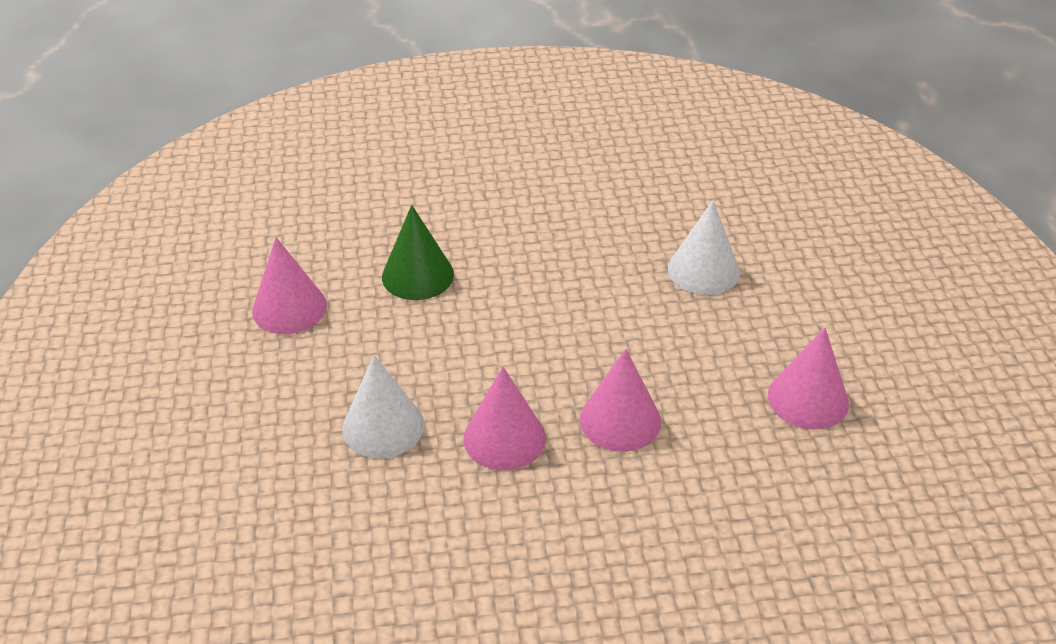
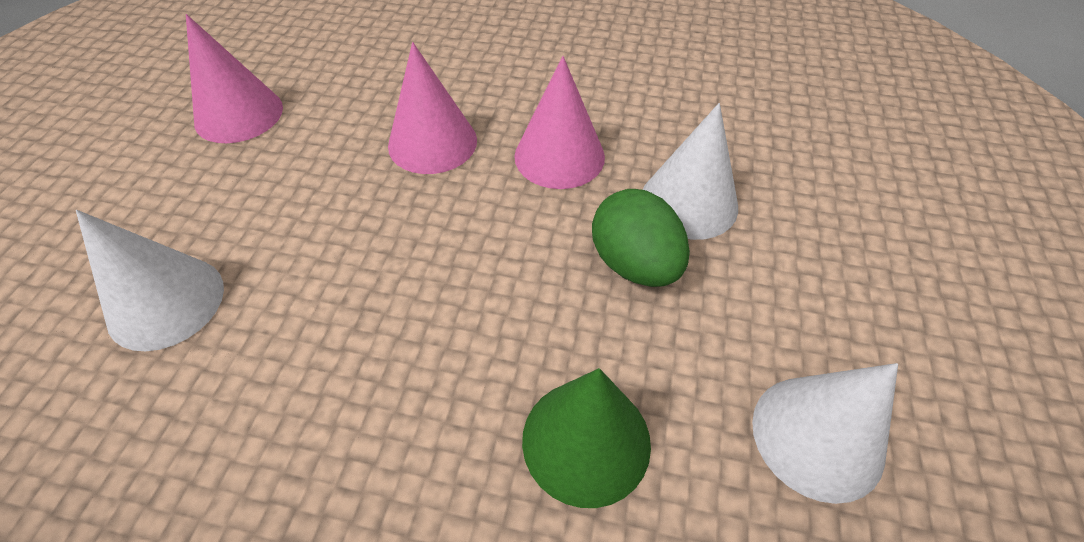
camera: 160 degrees left, 10 degrees up
pink cone [252,237,327,334] -> white cone [752,363,898,504]
none -> green egg [592,189,690,287]

